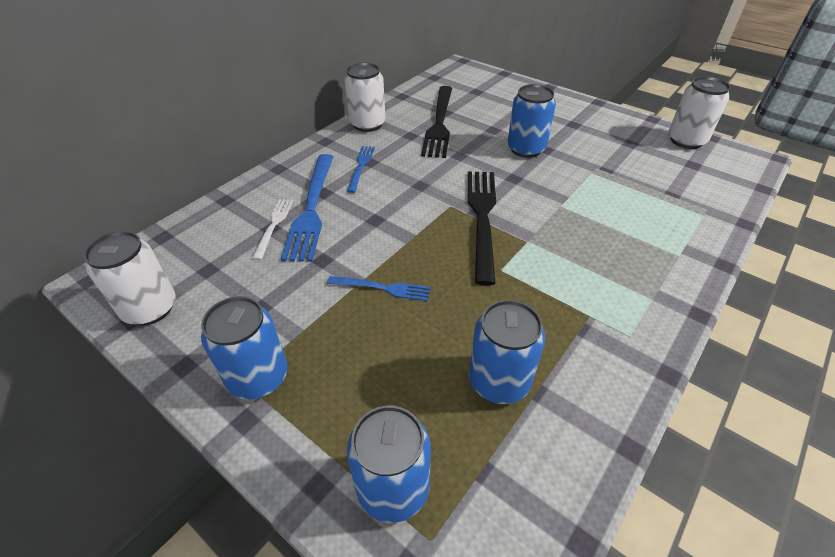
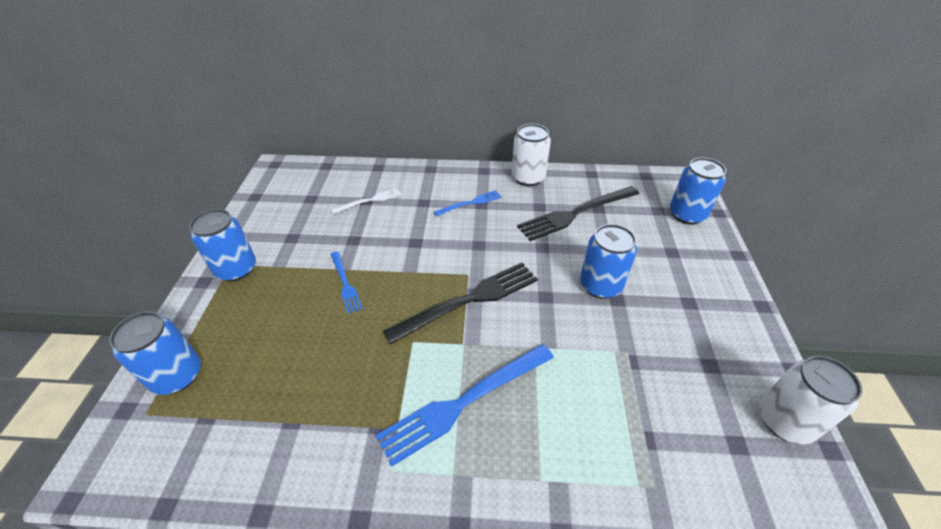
camera: 55 degrees right, 0 degrees up
white can [84,231,176,326] -> none
blue fork [281,154,334,262] -> blue fork moved to [375,344,554,467]
blue can [469,300,545,404] -> blue can moved to [670,157,726,225]

